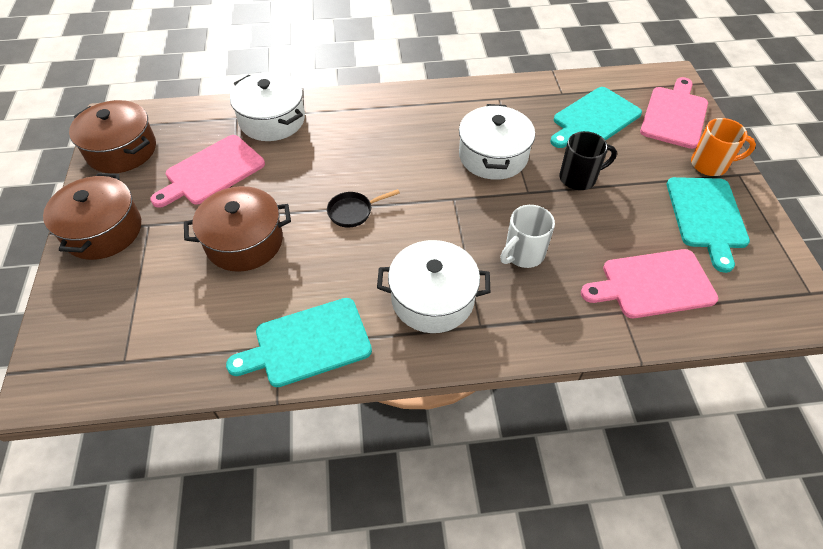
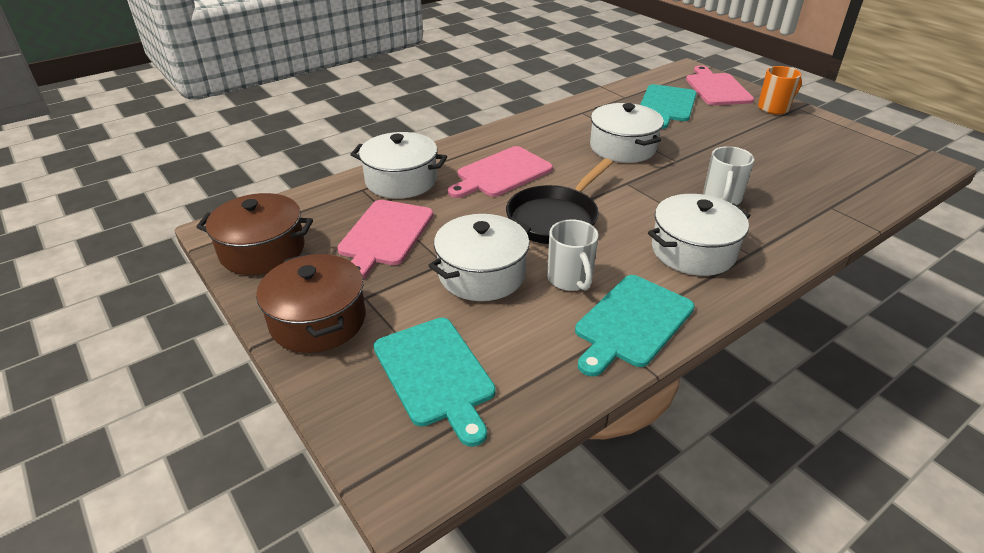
camera: 30 degrees left, 15 degrees down
brown pot [184,186,291,272] -> white pot [428,214,531,301]
black pan [327,189,400,227] -> black pan [506,158,613,244], size x1.96
black mug [559,131,617,190] -> none
pink cutting board [581,249,718,318] -> pink cutting board moved to [448,146,553,198]
turquoise cutting board [667,177,750,273] -> turquoise cutting board moved to [373,318,496,447]
none -> white mug [547,220,599,291]

